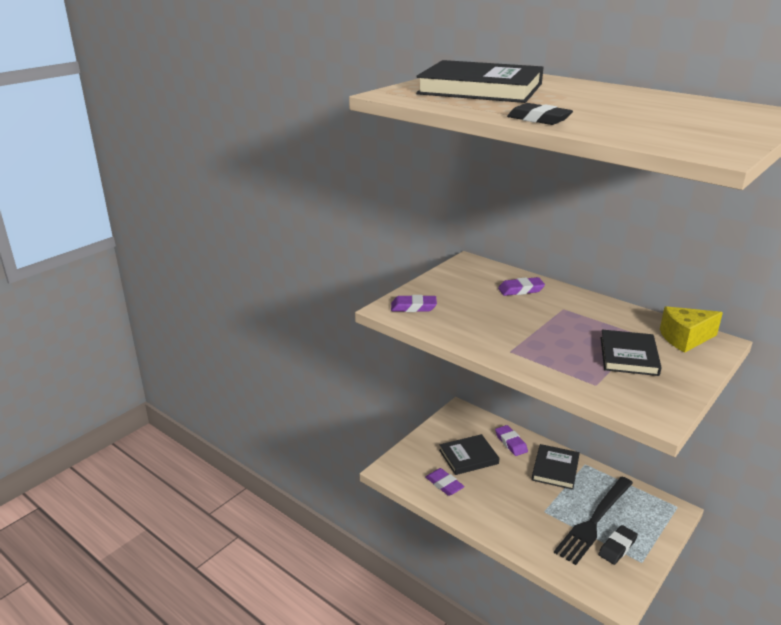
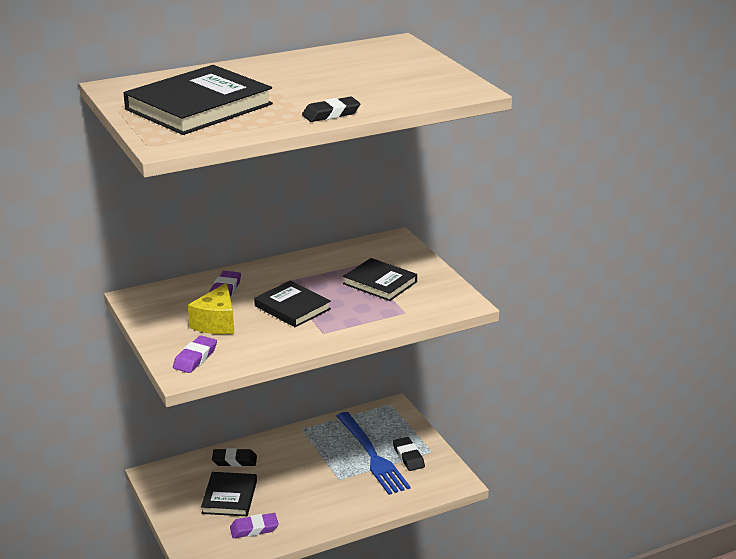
camera: 65 degrees left, 0 degrees up
purple eraser [495,425,528,456] -> black eraser [212,448,257,467]
black book [532,444,580,490] -> black book moved to [254,281,331,327]
black fork [554,477,633,565] -> blue fork [336,412,411,495]
yellow cheese [660,306,723,353] -> yellow cheese moved to [188,283,234,334]

